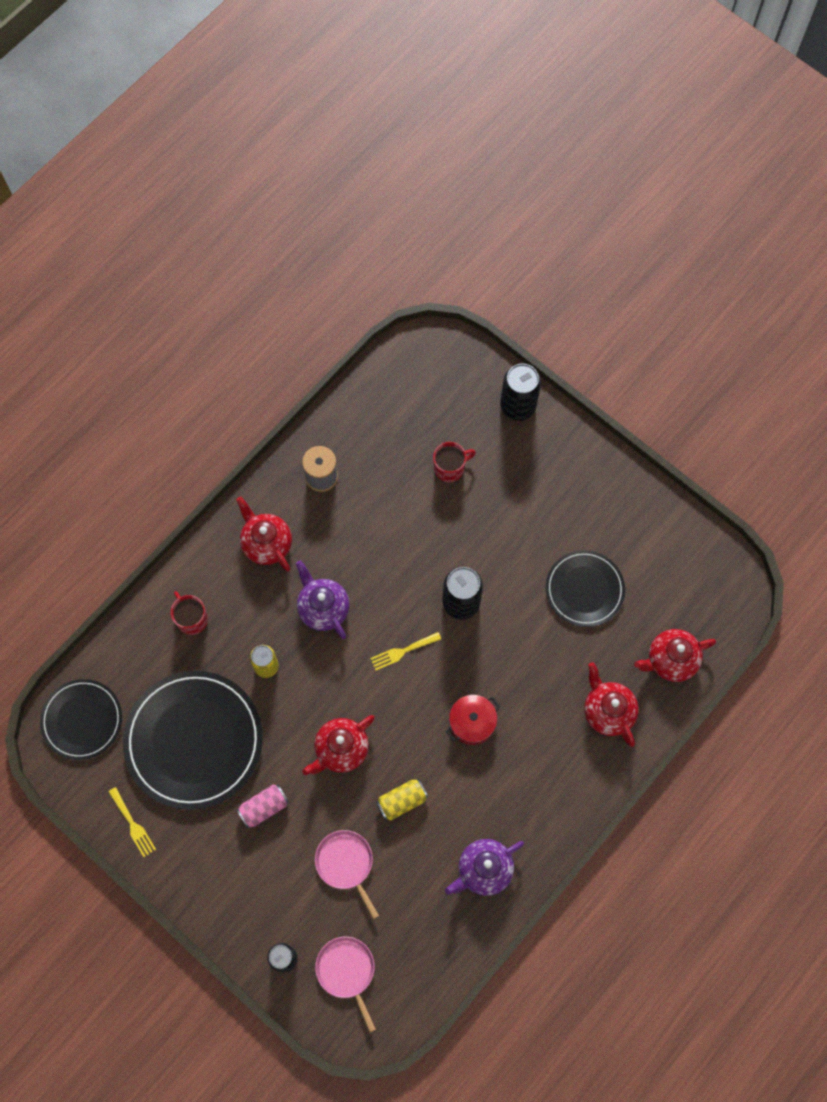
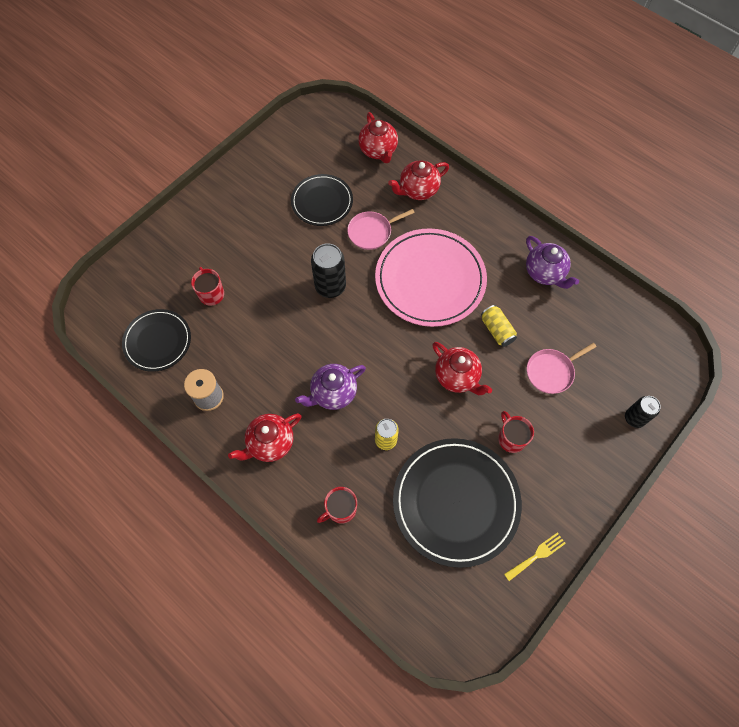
camera: 90 degrees left, 5 degrees down
black plate [40,679,122,760] -> black plate moved to [122,309,191,372]
pink can [237,784,289,828] -> red mug [498,411,534,453]
pink pan [315,937,376,1032] -> pink pan moved to [347,209,415,250]
yellow fork [370,632,441,670] -> none
red pot [446,695,500,745] -> pink plate [375,228,487,327]
black can [500,364,541,421] -> none

